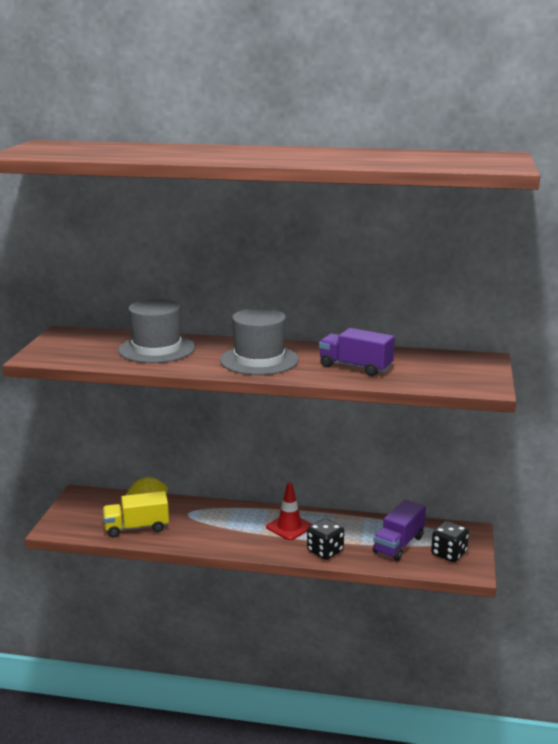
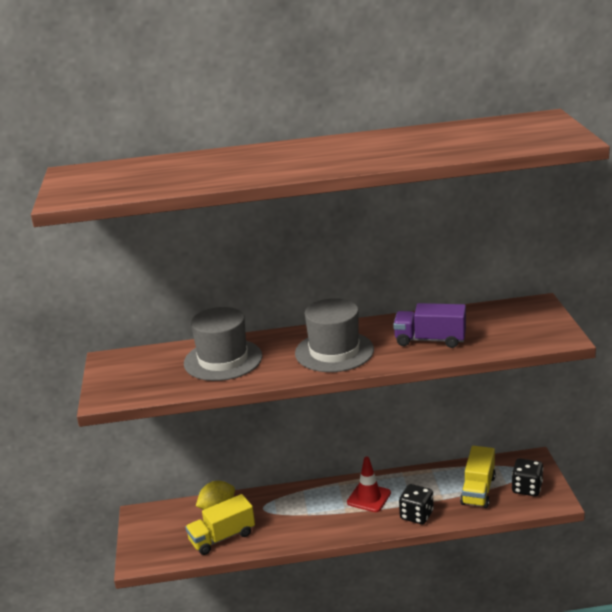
camera: 15 degrees left, 5 degrees up
purple truck [373,499,426,561] -> yellow truck [460,446,496,508]

